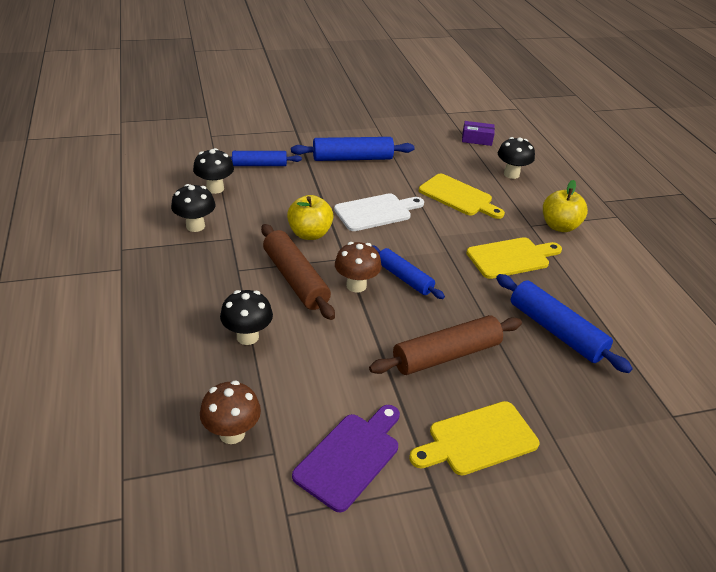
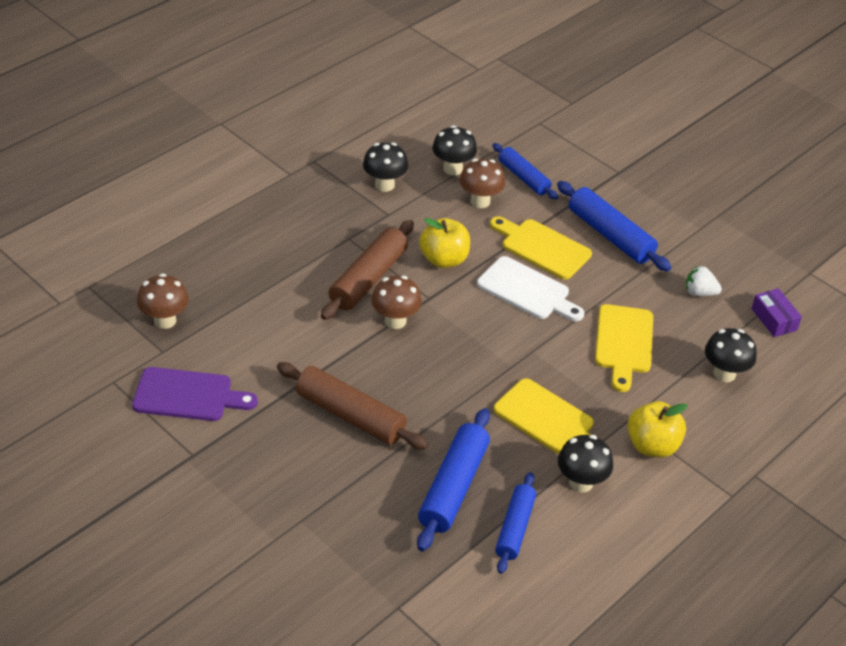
camera: 60 degrees right, 5 degrees up
black mushroom [220,290,273,345] -> black mushroom moved to [558,435,613,493]
blue rolling pin [371,245,445,299] -> blue rolling pin moved to [495,472,536,574]
yellow cutting board [409,401,539,475] -> yellow cutting board moved to [490,216,592,279]
none -> brown mushroom [460,159,505,208]
none -> white strawberry [686,266,722,296]

